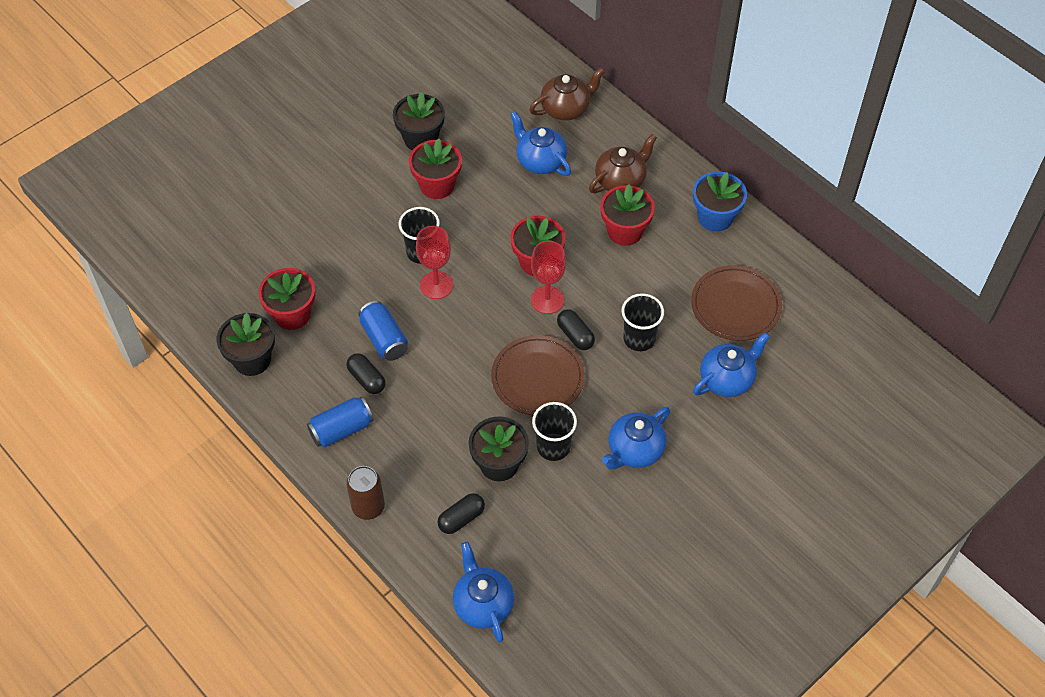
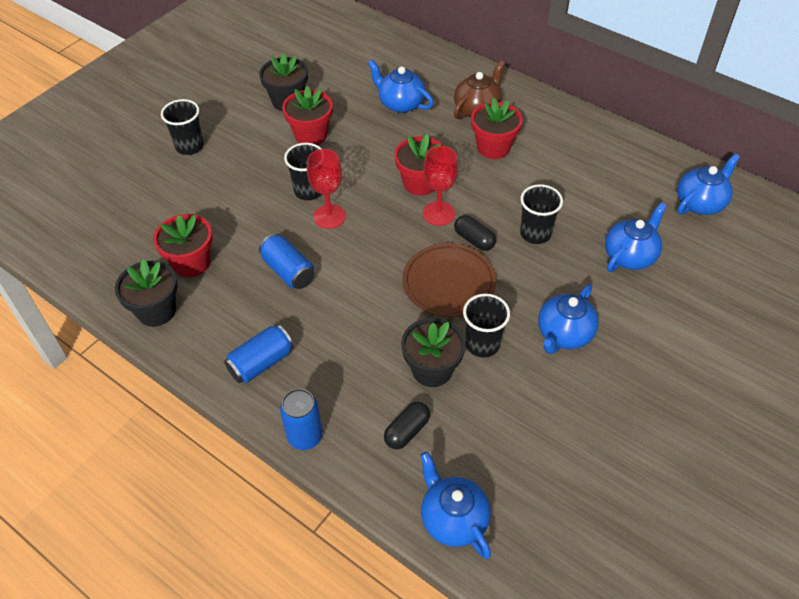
camera: 10 degrees left, 5 degrees down
black capsule [346,353,386,394] -> none
brown can [346,466,385,520] -> blue can [280,389,323,450]
brown teapot [529,67,605,120] -> none
brown plate [691,265,782,341] -> none
blue flower pot [693,172,747,232] -> none
none -> black cup [161,99,204,155]
none -> blue teapot [677,153,740,215]

